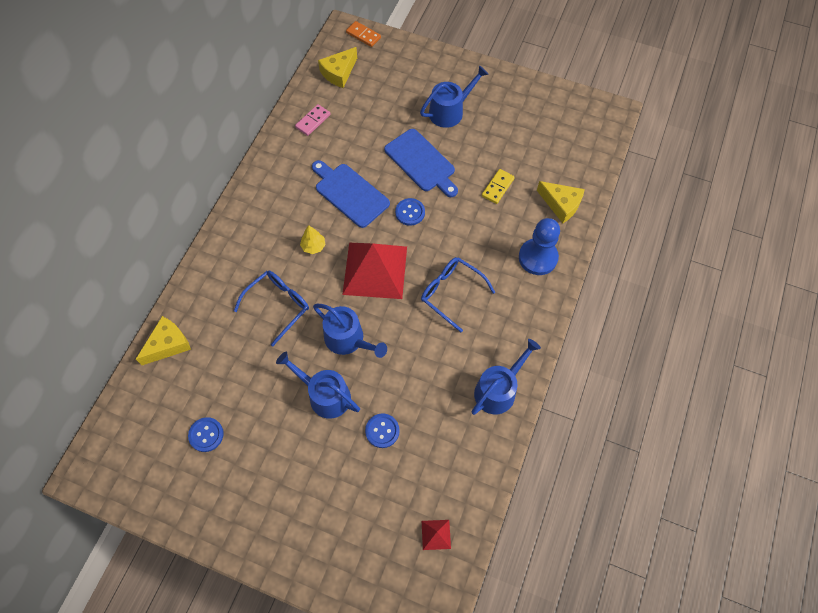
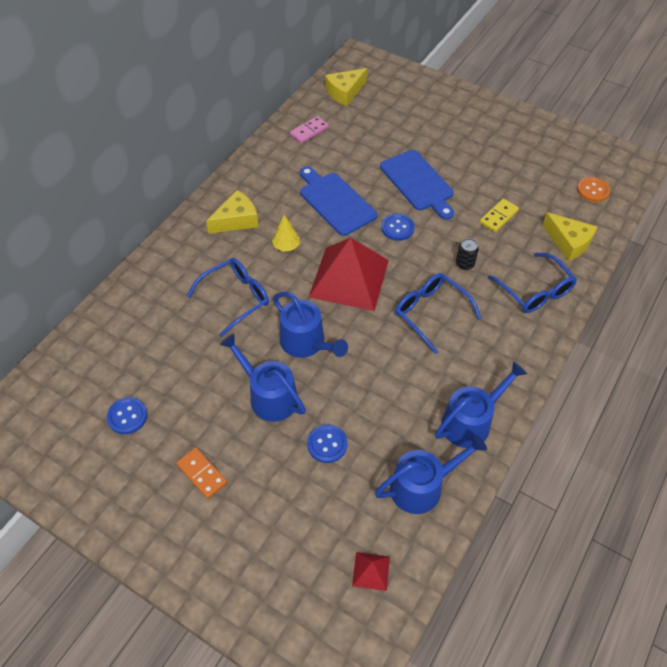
camera: 10 degrees right, 10 degrees down
yellow cheese [136,316,191,365] -> yellow cheese moved to [206,190,259,234]
orange domino [346,21,381,47] -> orange domino moved to [176,447,227,499]
blue watering can [420,65,489,128] -> blue watering can moved to [375,434,487,514]
blue pawn [519,218,560,275] -> blue glasses [488,253,577,313]
none -> black can [456,238,479,270]
none -> orange button [577,177,610,202]

